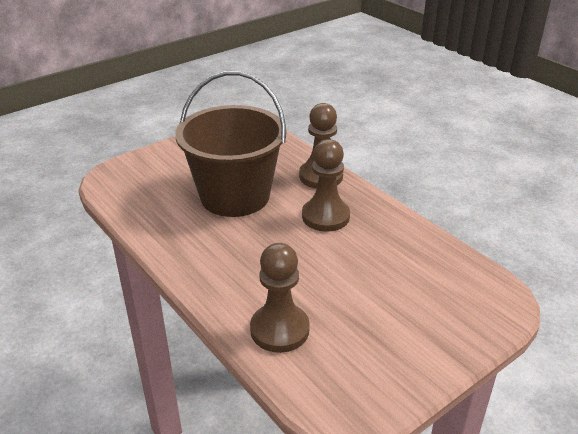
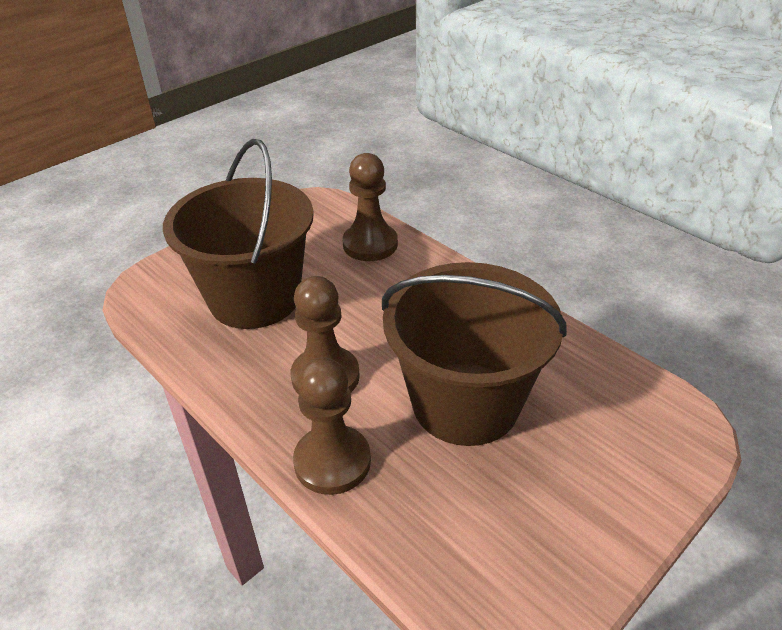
camera: 175 degrees right, 5 degrees up
none -> brown bucket [163,139,314,329]

